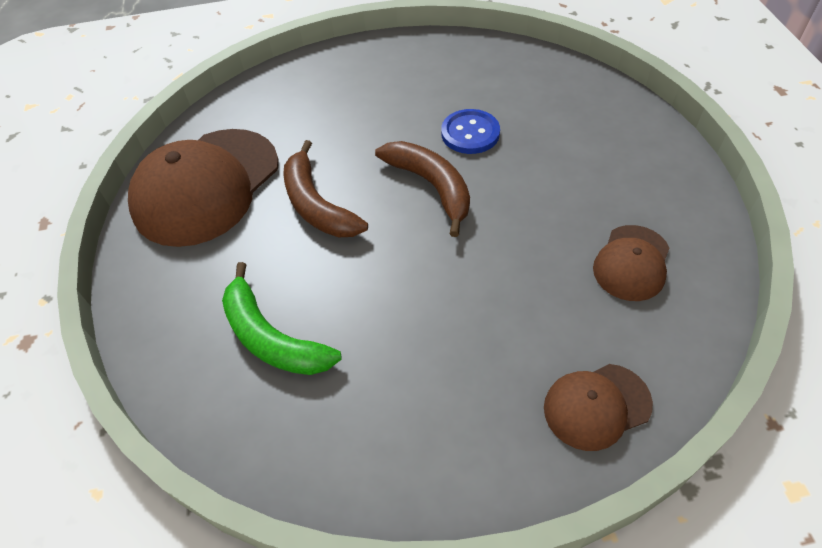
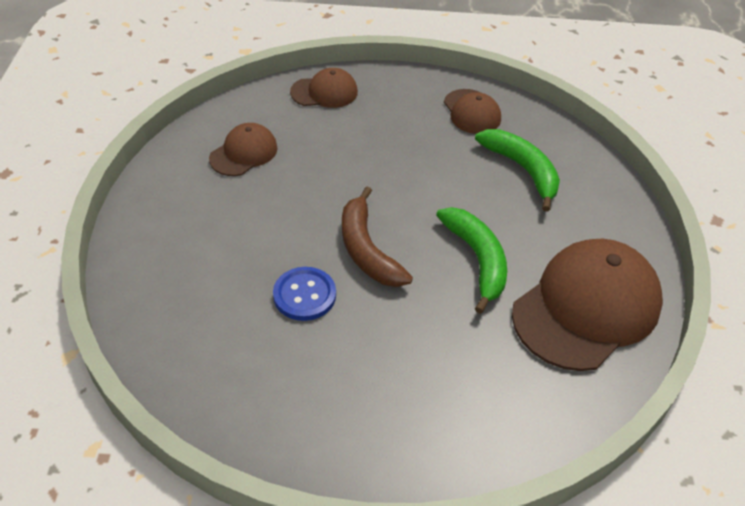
camera: 170 degrees left, 5 degrees down
brown banana [283,140,368,237] -> green banana [436,207,507,314]
none -> brown cap [444,89,501,134]

